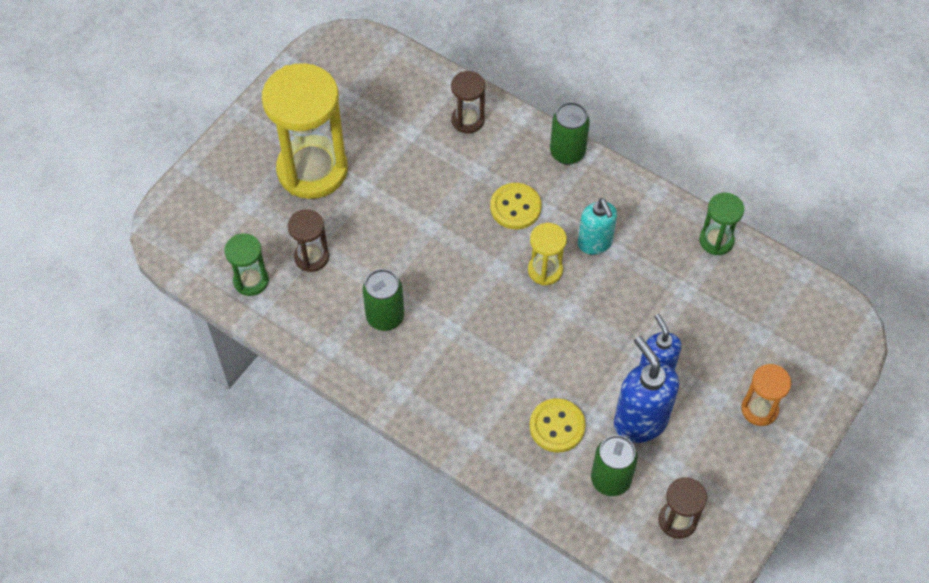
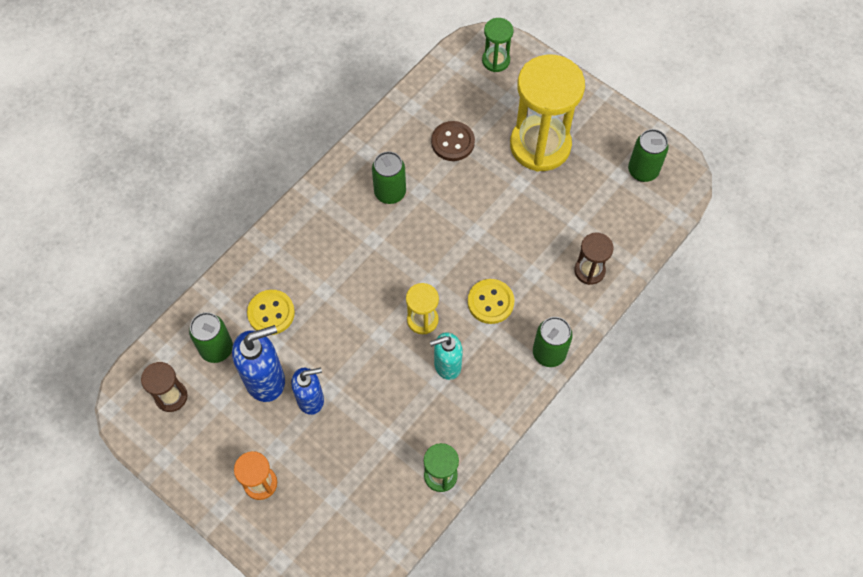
camera: 95 degrees right, 5 degrees up
green hourglass [224,234,269,296] -> green hourglass moved to [482,18,513,72]
brown hourglass [288,209,329,272] -> brown button [431,121,475,161]
none -> green can [628,129,669,182]

